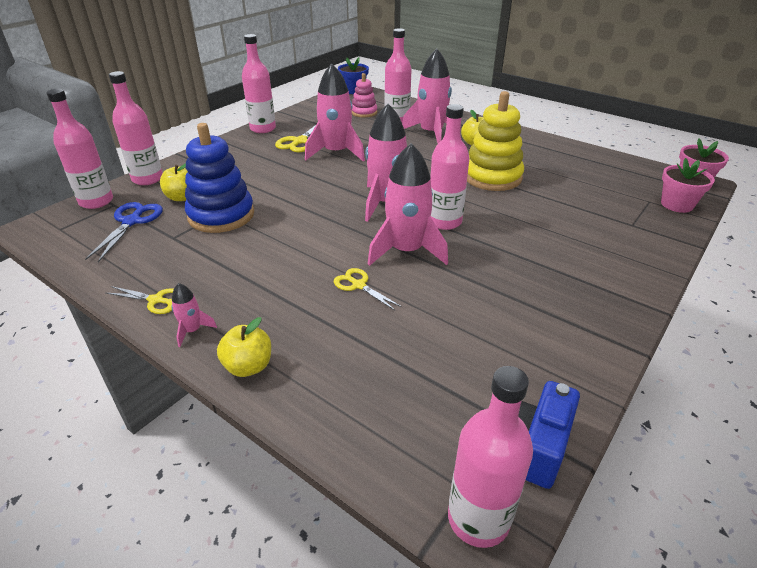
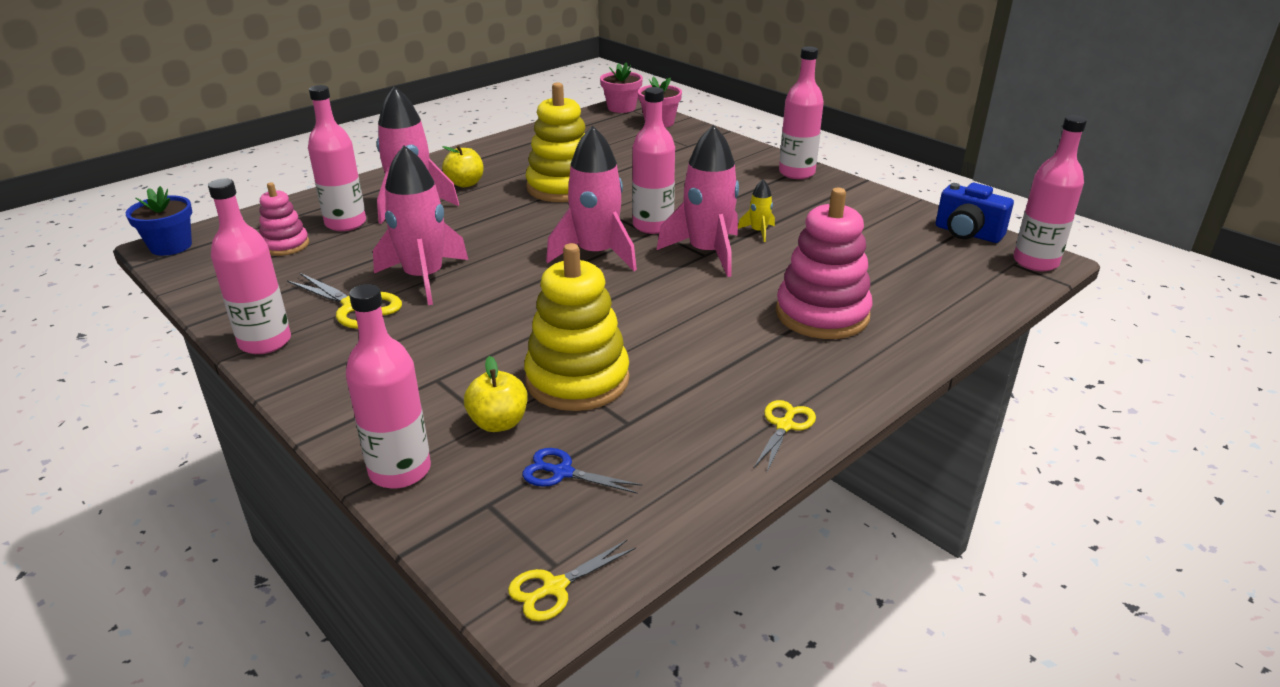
camera: 80 degrees left, 5 degrees down
pink bottle [46,89,113,209] -> pink bottle moved to [779,46,824,179]
blue scissors [85,202,163,262] -> blue scissors [522,448,642,494], size x0.65
pink rocket [171,283,217,347] -> none
blue stacking toy [185,123,254,233] -> yellow stacking toy [524,243,630,411]
yellow apple [217,317,271,377] -> none
yellow scissors [334,268,402,310] -> yellow scissors moved to [508,540,636,621]
none -> yellow rocket [738,179,775,242]
none -> pink stacking toy [776,188,872,339]

